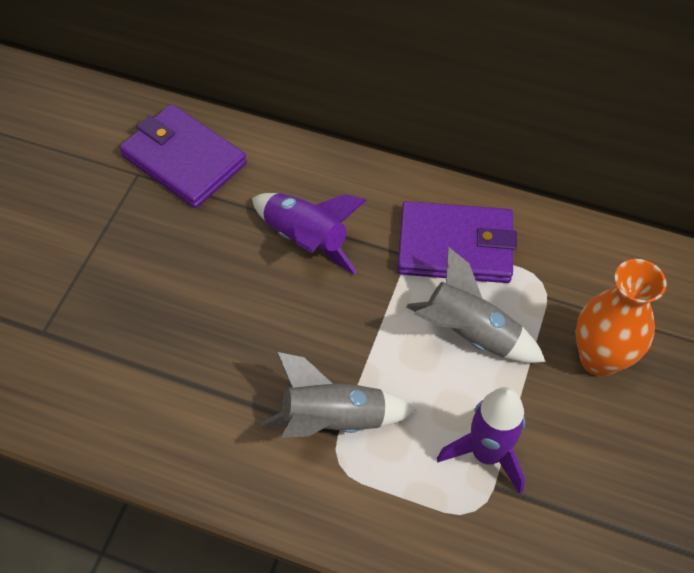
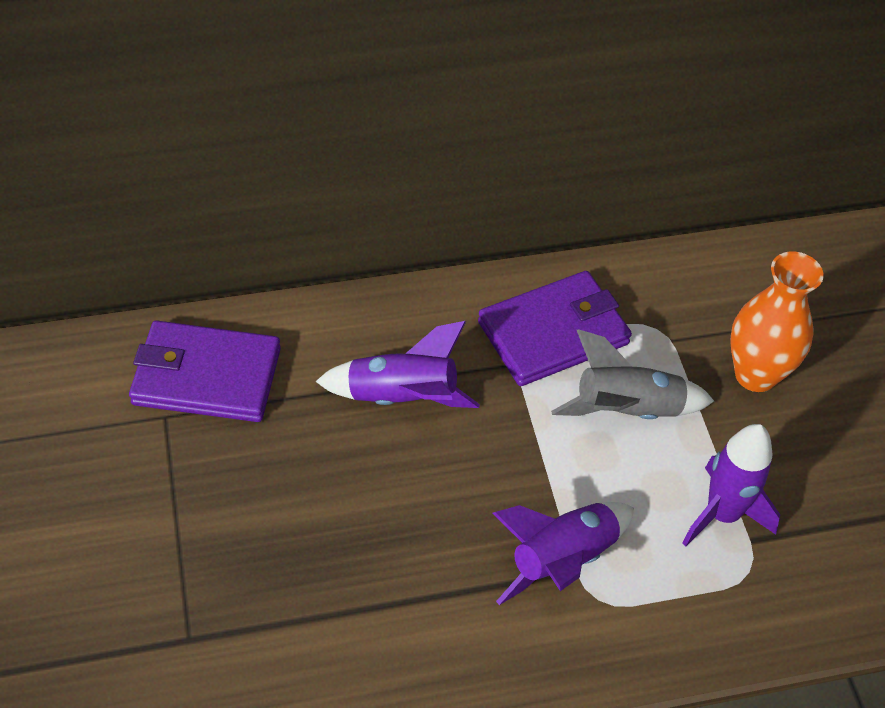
camera: 35 degrees left, 5 degrees down
grey rocket [261,352,416,438] -> purple rocket [492,502,634,605]

